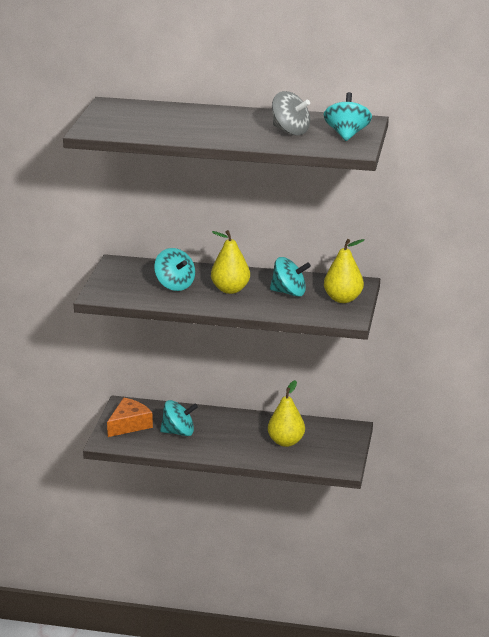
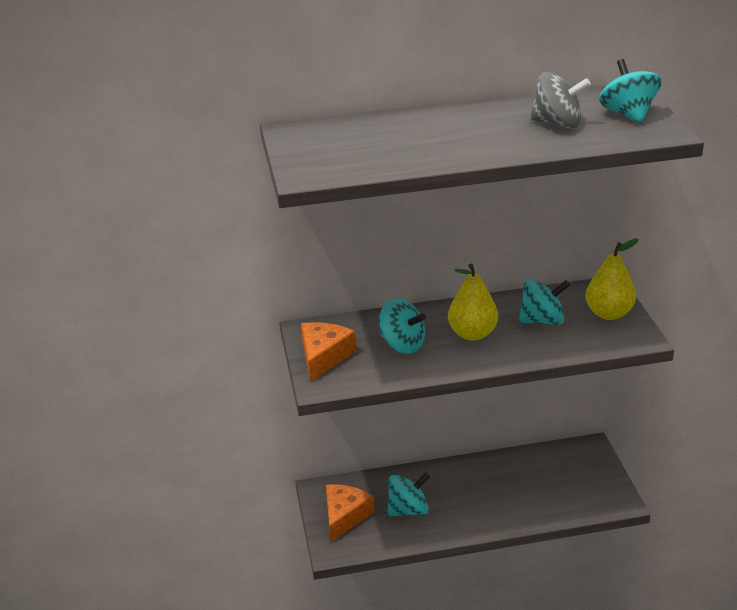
camera: 20 degrees left, 5 degrees up
yellow pear [268,380,305,447] -> none
none -> orange cheese [301,322,356,382]

